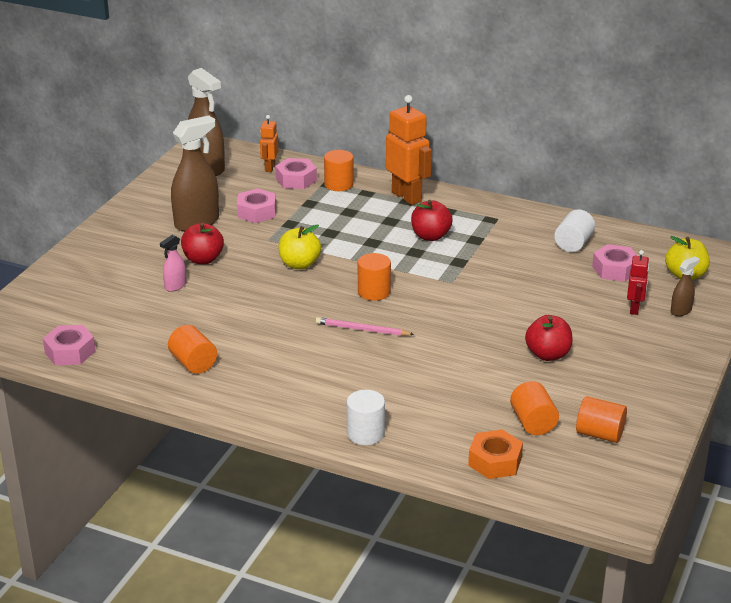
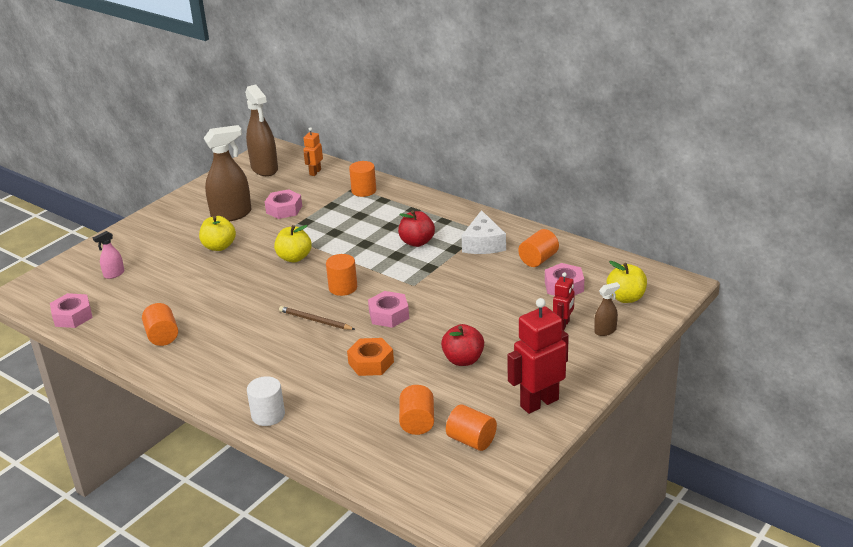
camera: 15 degrees right, 0 degrees up
pink spray bottle [160,235,186,292] -> pink spray bottle moved to [93,231,124,279]
red apple [181,223,224,264] -> yellow apple [199,216,236,251]
pink nut [275,158,317,189] -> pink nut moved to [368,291,409,328]
pink pencil [316,317,414,336] -> brown pencil [279,306,355,330]
orange robot [386,95,432,205] -> none
orange nut [468,429,523,479] -> orange nut moved to [347,338,394,376]
white cylinder [554,209,595,252] -> orange cylinder [518,229,559,267]
none -> white cheese [461,210,506,254]
none -> red robot [507,298,569,414]

